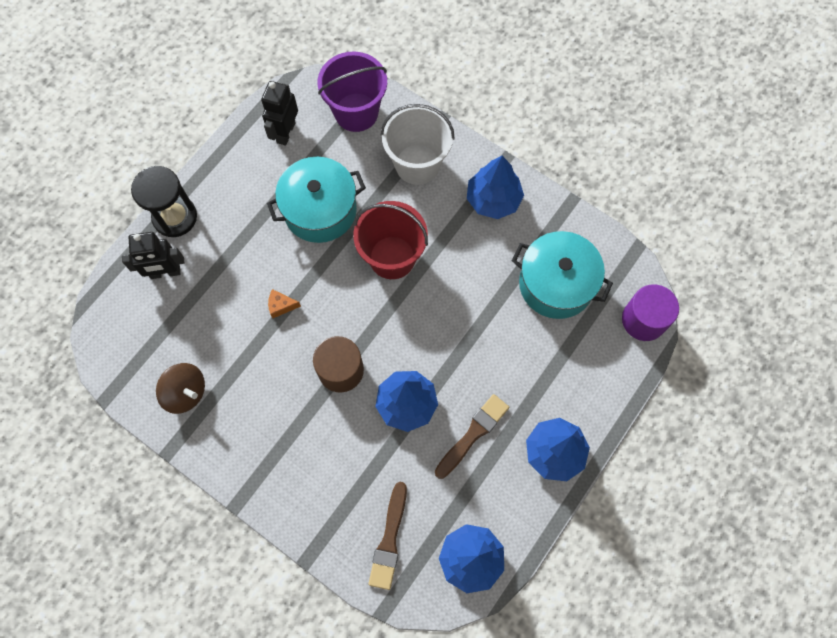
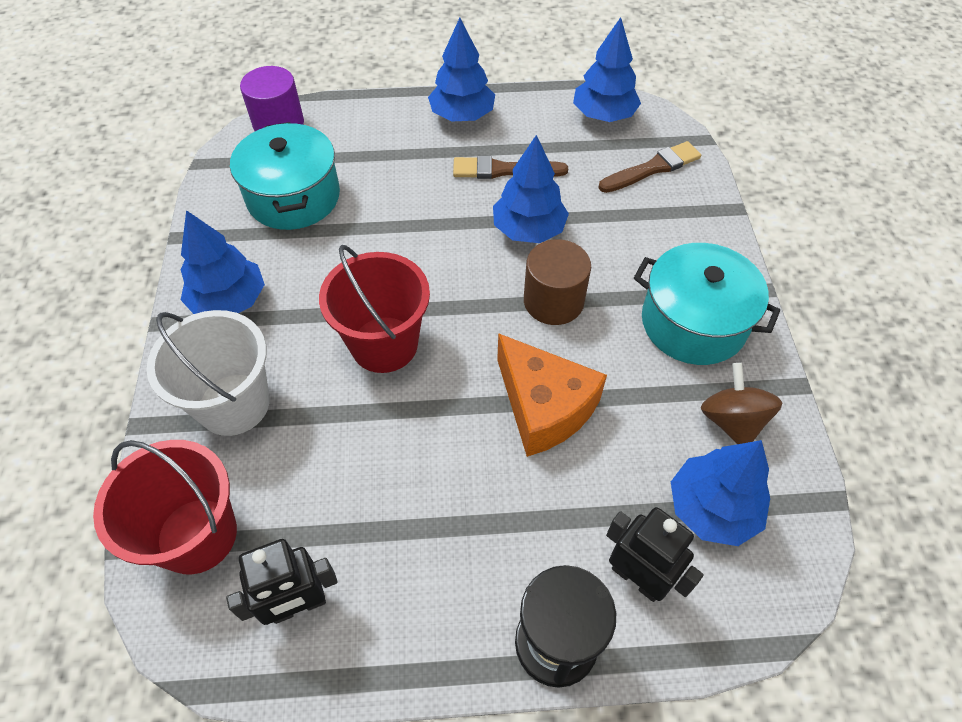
camera: 130 degrees left, 15 degrees down
turquoise pot [267,157,366,243] -> turquoise pot moved to [634,243,780,365]
orange cheese [268,289,301,318] -> orange cheese [497,333,607,457], size x2.49
purple bucket [317,52,387,132] -> red bucket [93,440,237,574]
none -> blue tree [671,440,770,546]

